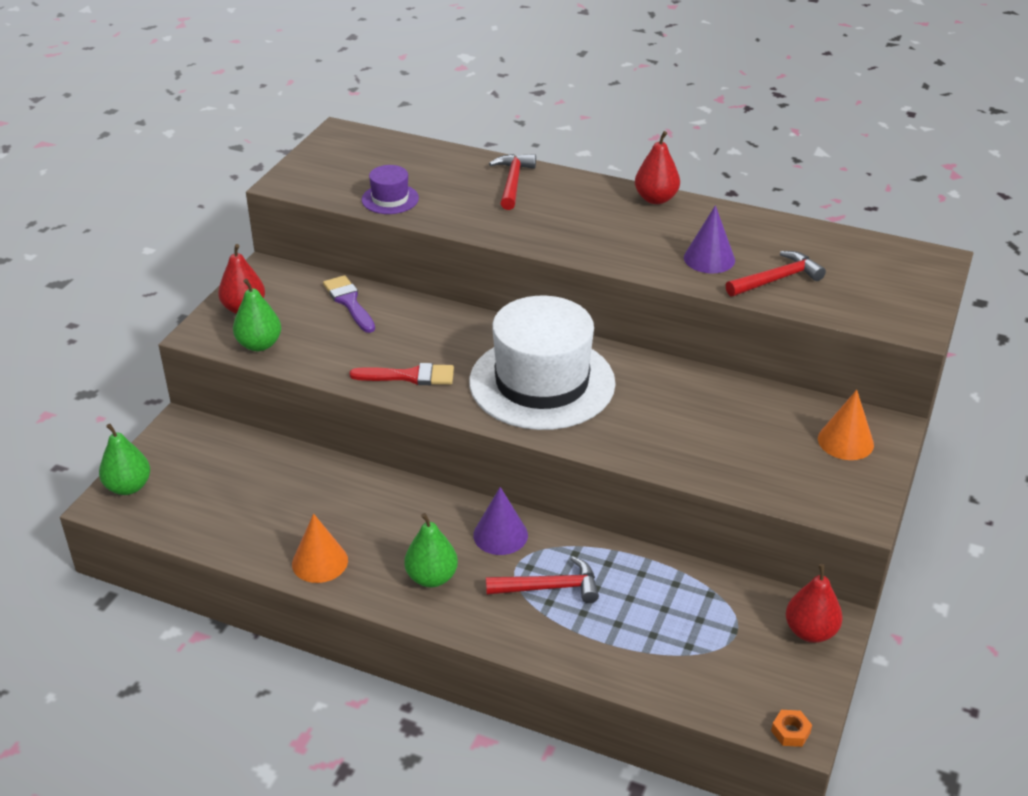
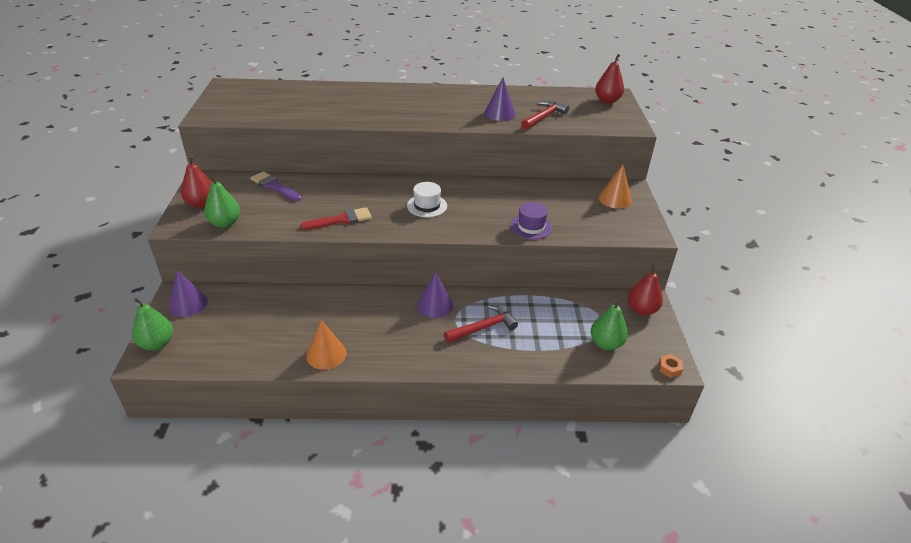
camera: 25 degrees left, 0 degrees up
purple hat [362,165,419,214] -> purple hat moved to [510,202,552,240]
green pear [404,513,458,588] -> green pear moved to [591,299,628,350]
white hat [469,296,616,430] -> white hat [407,182,447,217], size x0.43
red hammer [489,154,536,210] -> none
red pear [635,131,680,204] -> red pear moved to [595,54,624,103]
none -> purple cone [169,270,208,317]

